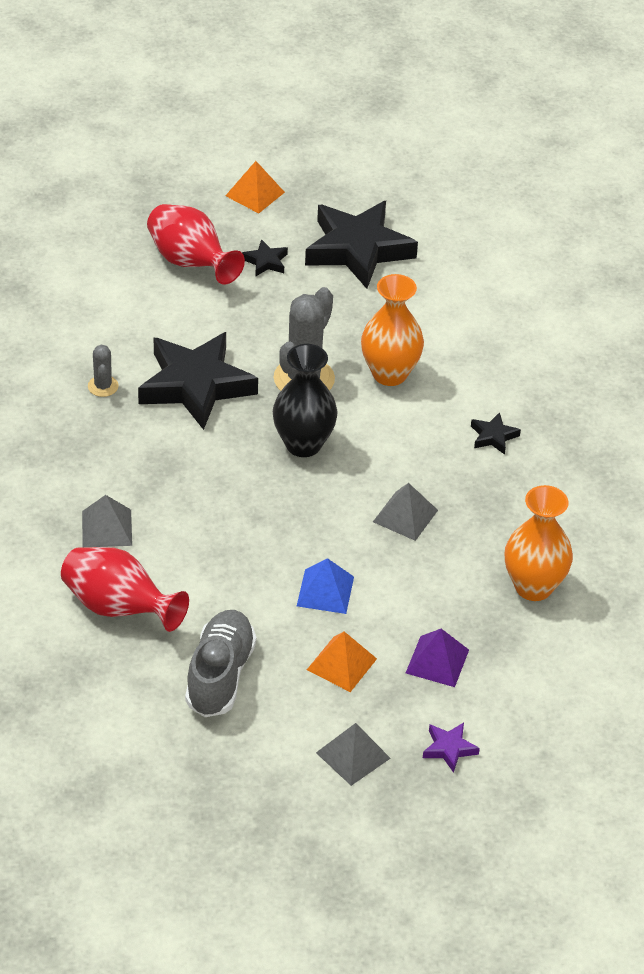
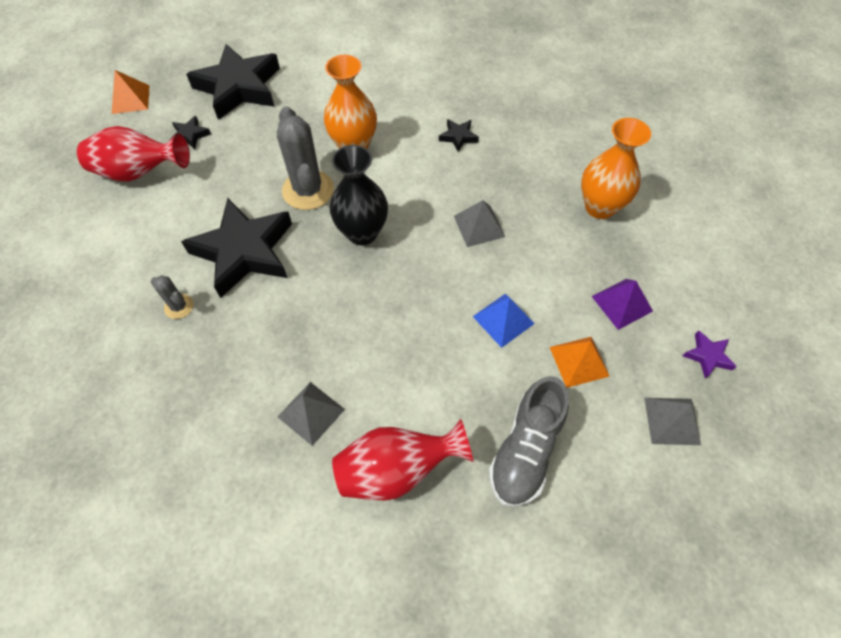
camera: 45 degrees left, 15 degrees up
grey shoe [185,610,256,717] -> grey shoe turned 120 degrees counterclockwise [489,376,569,507]

